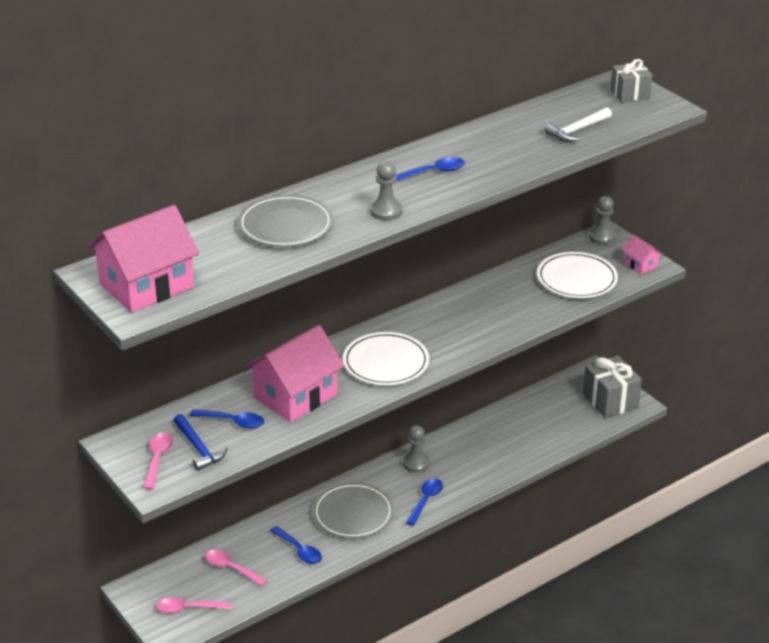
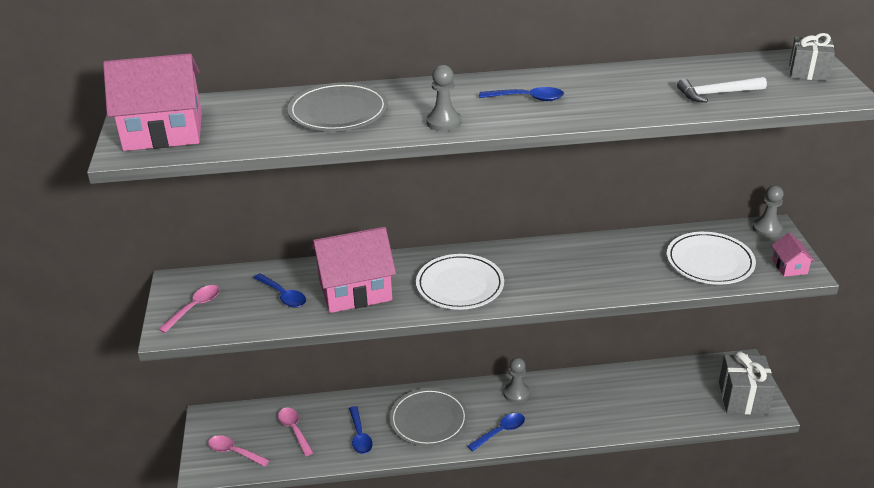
camera: 30 degrees right, 0 degrees up
blue hammer [174,414,227,471] -> none

